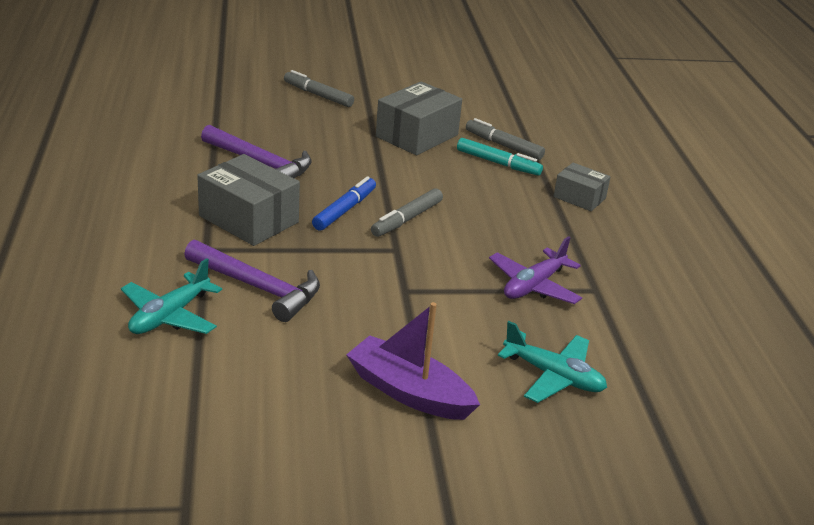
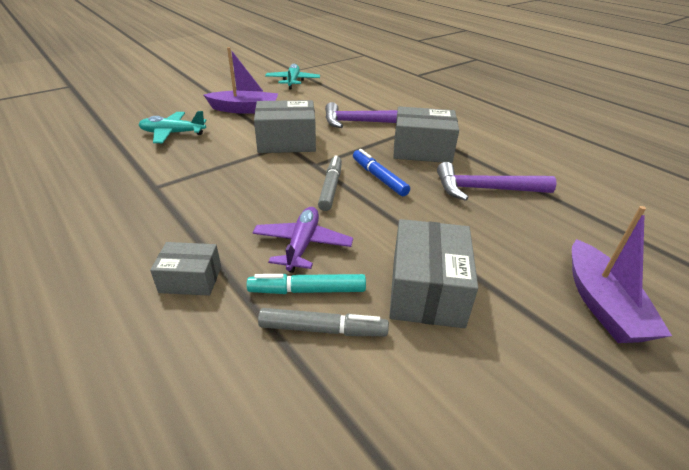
camera: 150 degrees right, 5 degrees up
turquoise plane [121,258,222,334] -> turquoise plane moved to [265,64,320,90]
grey marker [284,70,354,107] -> purple boat [572,206,672,343]
blue marker [312,176,376,231] -> blue marker turned 150 degrees clockwise [353,149,410,196]
purple plane [489,236,582,304] -> purple plane moved to [252,207,353,273]
none -> grey box [254,100,316,153]

